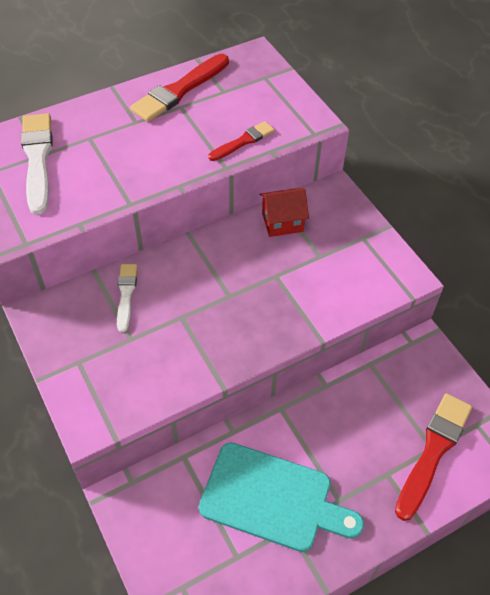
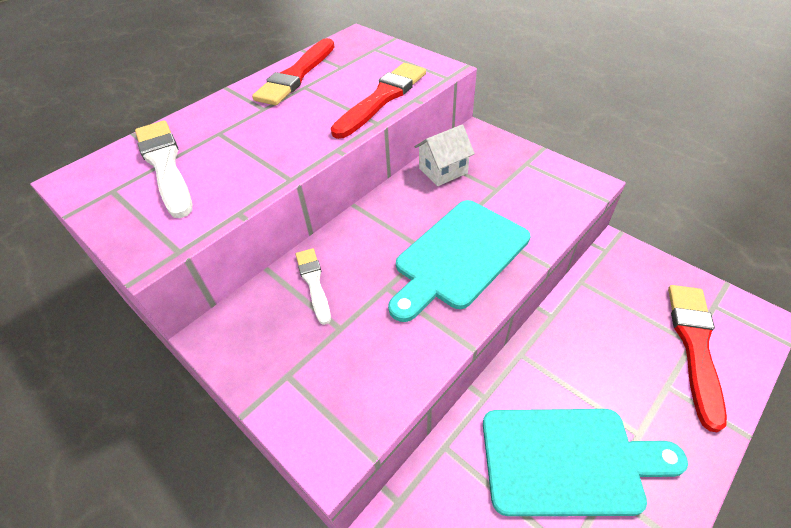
camera: 15 degrees left, 5 degrees down
red brush [208,121,274,161] -> red brush [331,63,426,139], size x1.73
red house [260,188,309,237] -> white house [414,125,475,186]
none -> turquoise cutting board [388,200,530,322]

